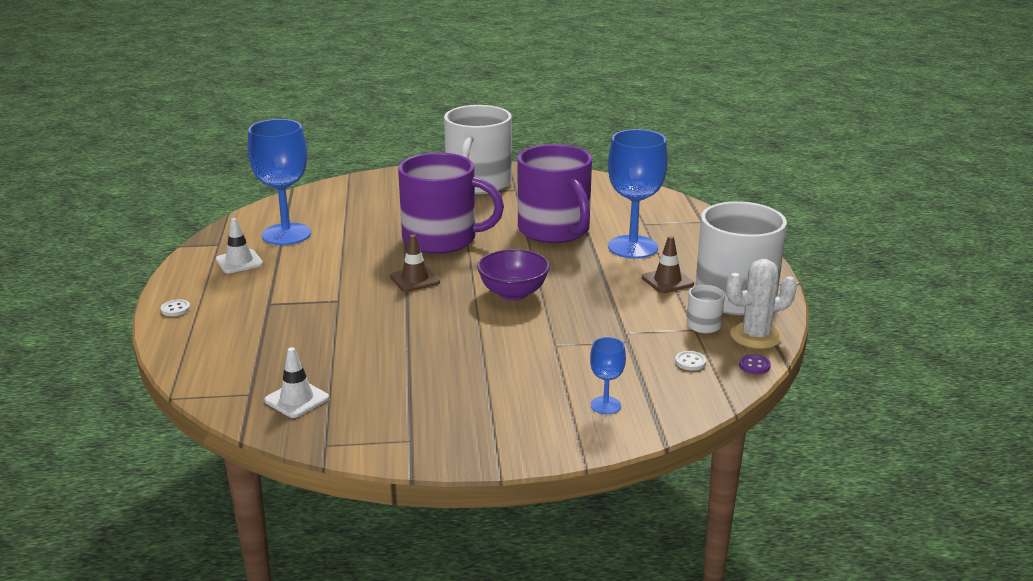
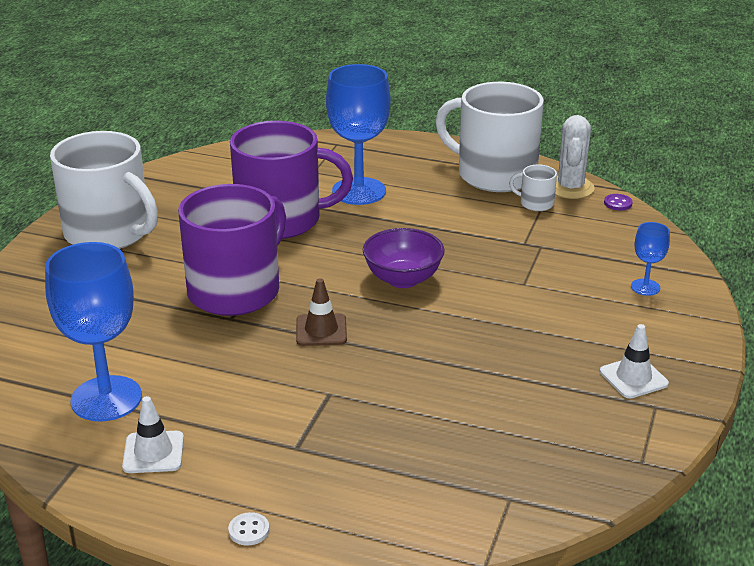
camera: 65 degrees left, 5 degrees up
white traffic cone [264,347,329,418] -> white traffic cone moved to [600,324,669,398]
brown traffic cone [642,236,694,293] -> none
white button [675,351,706,371] -> none

